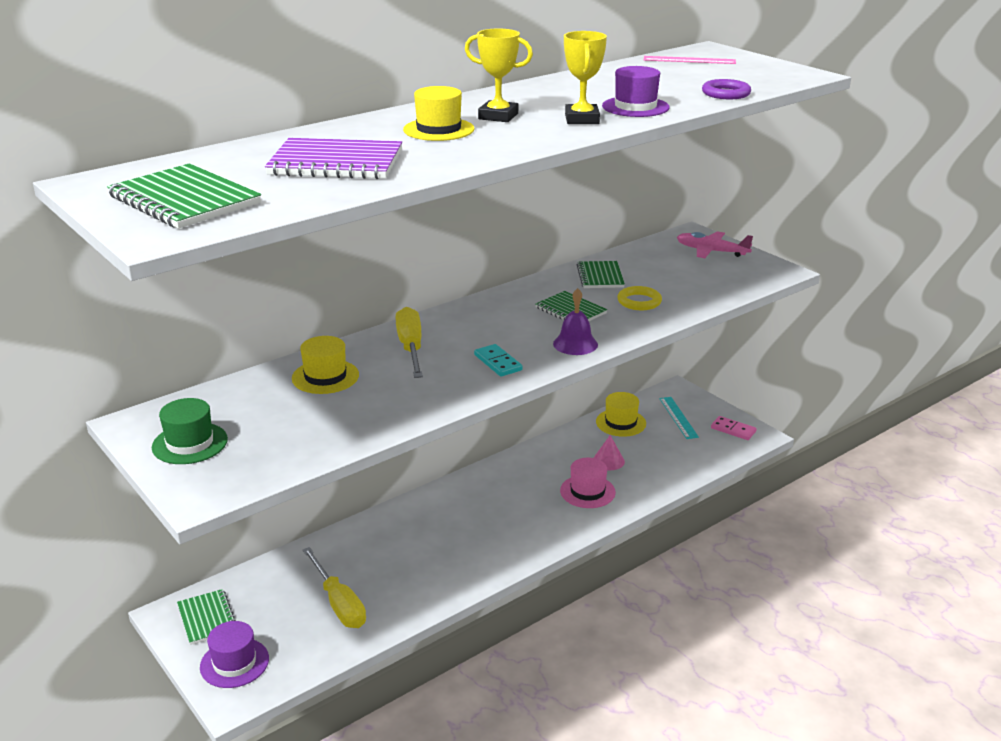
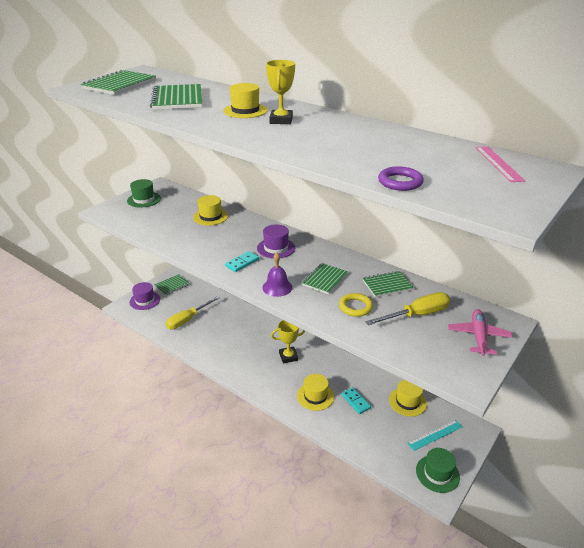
camera: 75 degrees right, 5 degrees up
purple notebook [265,138,402,179] -> green notebook [150,84,202,110]
yellow screwdriver [396,307,423,378] -> yellow screwdriver moved to [365,292,450,325]
pink hat [560,458,616,508] -> yellow hat [297,374,334,411]
yellow trophy [564,31,607,124] -> yellow trophy moved to [271,320,305,364]
pink cone [593,435,625,470] -> turquoise domino [341,387,371,414]
purple hat [602,66,670,117] -> purple hat moved to [257,224,295,259]
pink domino [711,416,757,440] -> green hat [416,448,460,493]

